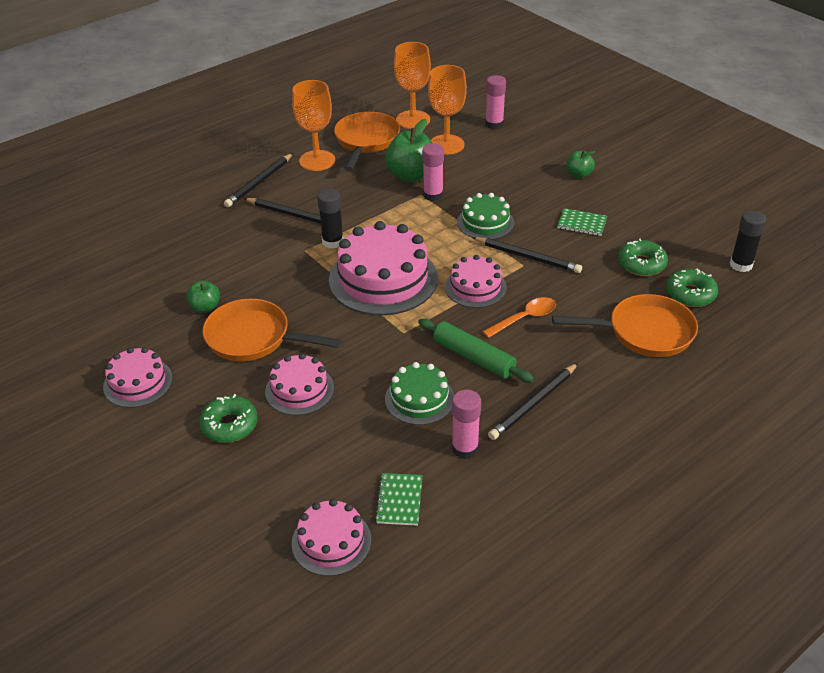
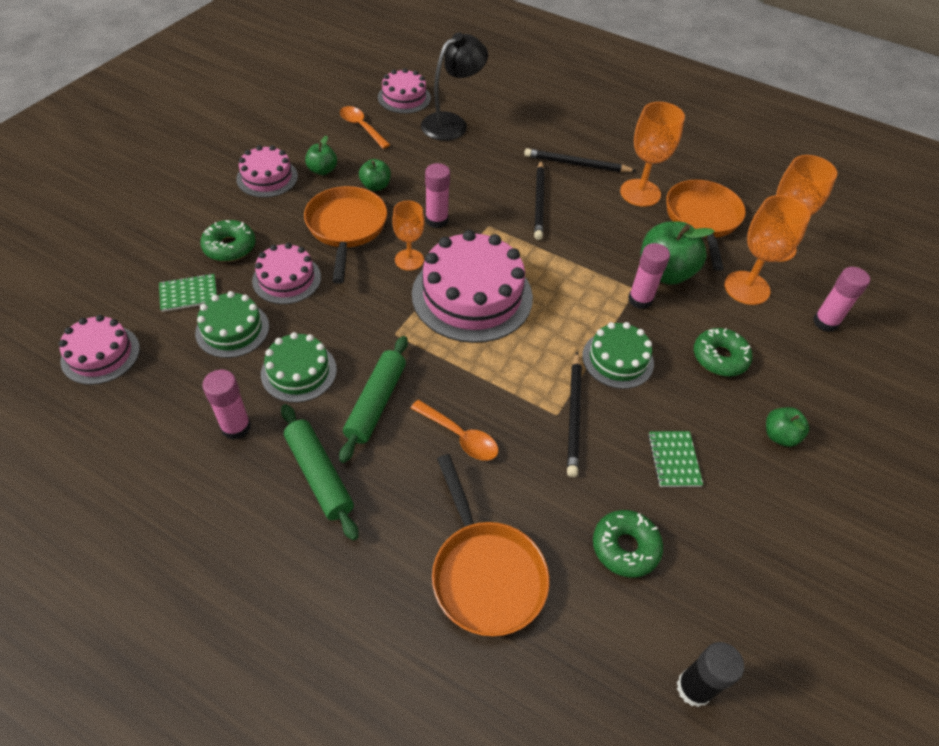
camera: 65 degrees right, 10 degrees up
black glue stick [317,189,343,249] -> none
orange pan [334,112,400,171] -> orange pan turned 75 degrees counterclockwise [666,180,746,271]
green notebook [375,473,423,526] -> green notebook moved to [159,273,217,312]
pink cake [445,255,507,308] -> pink cake moved to [378,68,431,114]
black pencil [488,363,578,440] -> green rolling pin [281,404,358,541]
green donut [666,268,718,307] -> green donut moved to [694,328,752,376]
none -> green cake [195,291,269,358]
none -> green apple [305,136,337,175]
none -> orange spoon [340,106,390,149]
none -> orange goblet [392,201,424,271]
none -> black lamp [421,32,488,141]
none -> pink glue stick [425,163,450,228]

